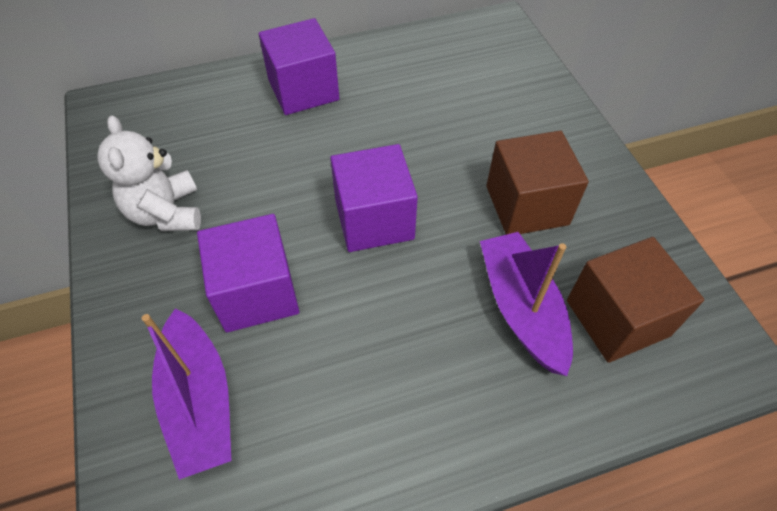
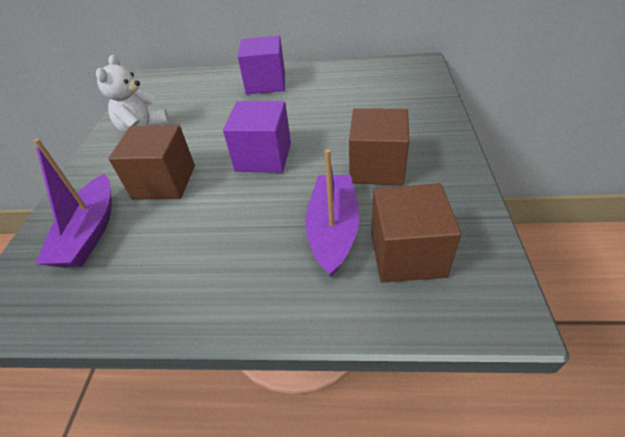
camera: 25 degrees right, 10 degrees down
purple cube [197,214,299,333] -> brown cube [108,125,195,199]

